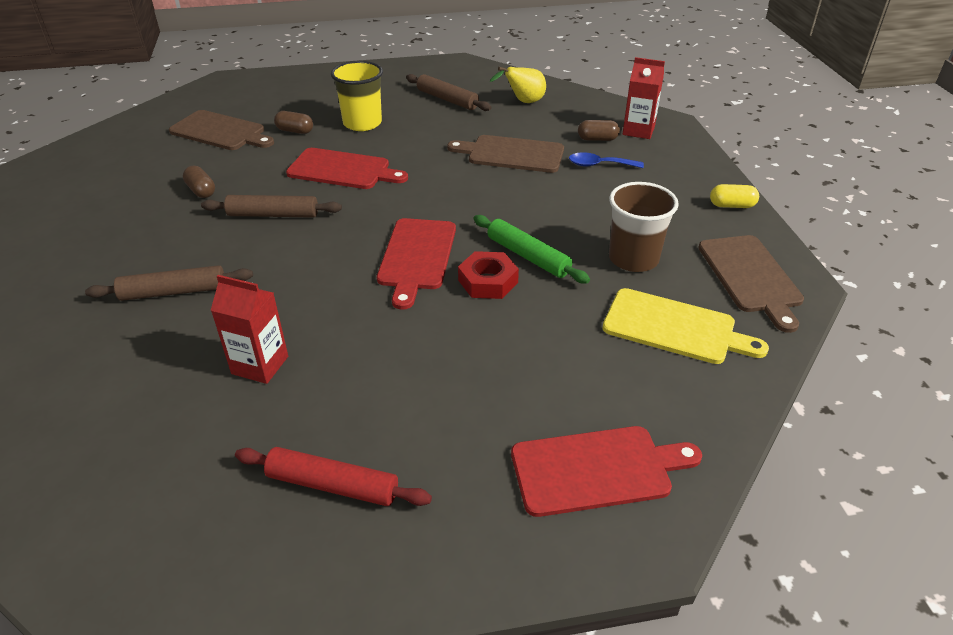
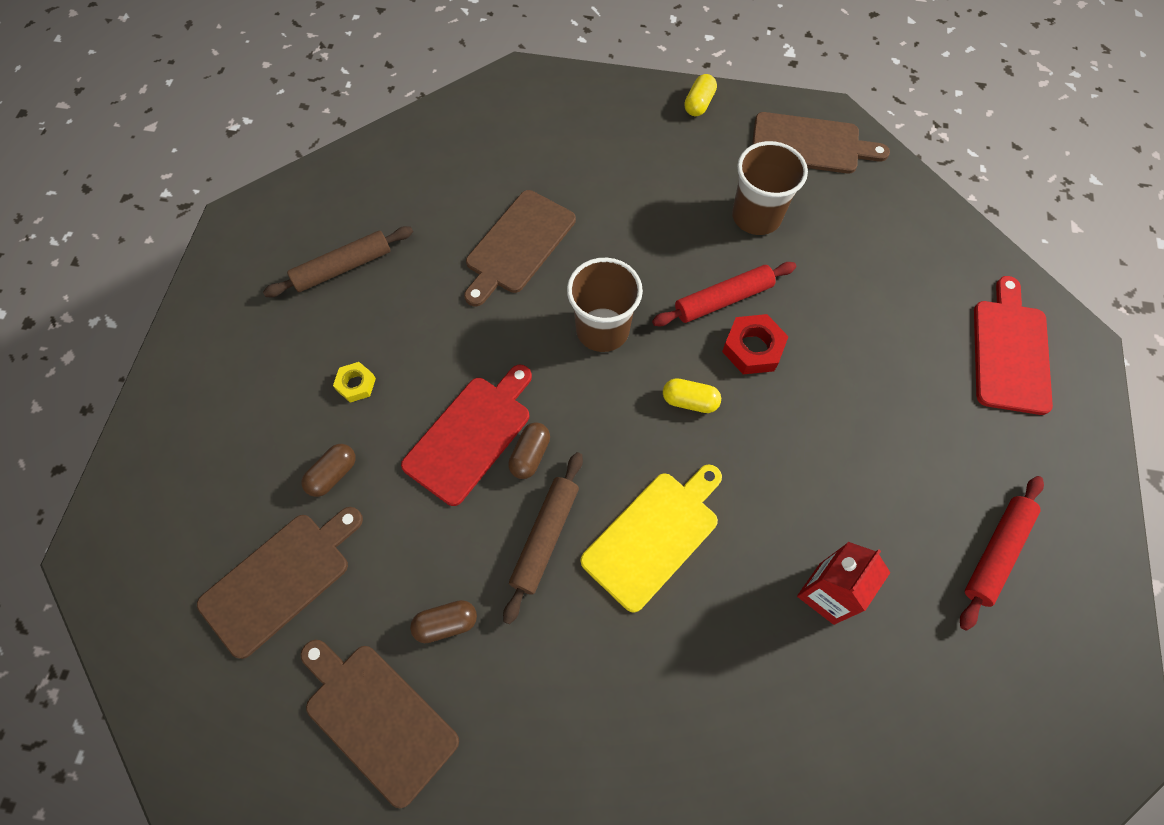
camera: 70 degrees left, 25 degrees up
brown rolling pin [85,265,253,301] -> none
yellow cup [331,61,383,131] -> yellow nut [333,362,376,403]
red cutting board [377,218,456,310] -> yellow capsule [663,378,721,413]
green rolling pin [474,215,590,284] -> red rolling pin [652,262,796,326]
yellow pear [490,67,546,103] -> none
blue spoon [569,152,644,168] -> none
brown capsule [578,120,620,141] -> brown capsule moved to [508,422,550,479]
yellow cutting board [602,288,769,364] -> yellow cutting board moved to [581,464,722,613]
red carton [623,57,665,139] -> none
none -> brown cutting board [300,640,459,808]
none -> brown cup [567,258,643,352]

